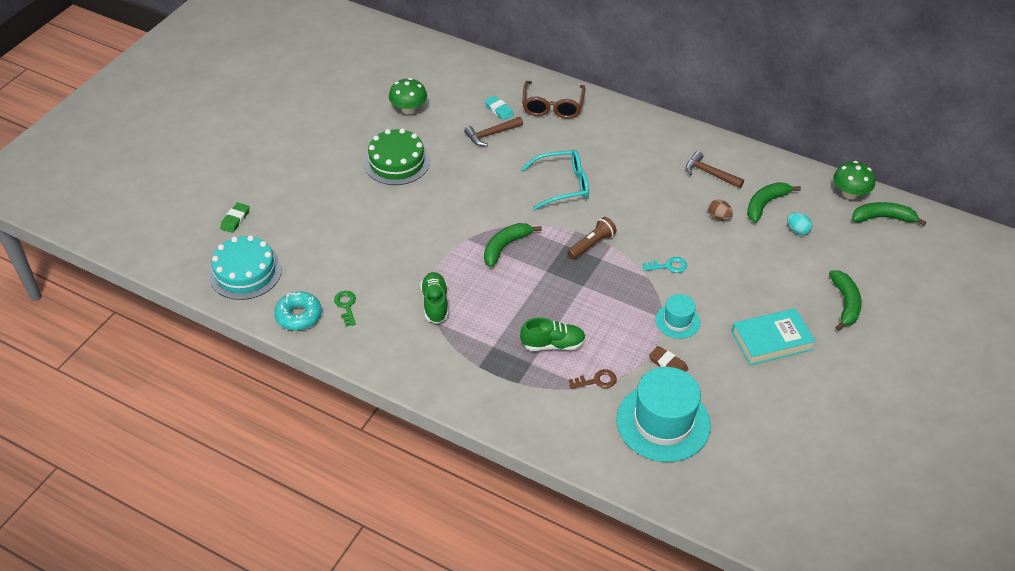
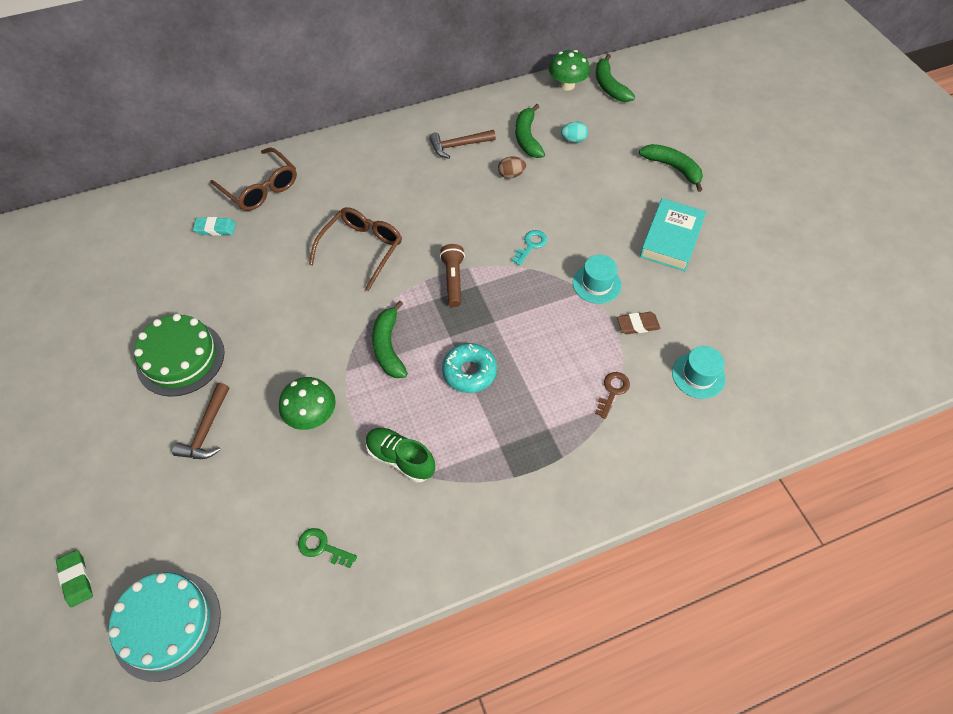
camera: 50 degrees left, 10 degrees up
turquoise donut [274,292,322,331] -> turquoise donut moved to [442,343,497,393]
green mushroom [389,78,427,114] -> green mushroom moved to [279,377,336,430]
brown hammer [464,117,523,146] -> brown hammer moved to [172,383,229,459]
green shoe [520,318,586,351] -> none
turquoise glasses [522,150,589,210] -> brown glasses [309,207,402,292]
turquoise hat [616,367,711,462] -> turquoise hat [672,346,726,399], size x0.51
green banana [852,202,926,226] -> green banana turned 60 degrees counterclockwise [596,54,635,102]

